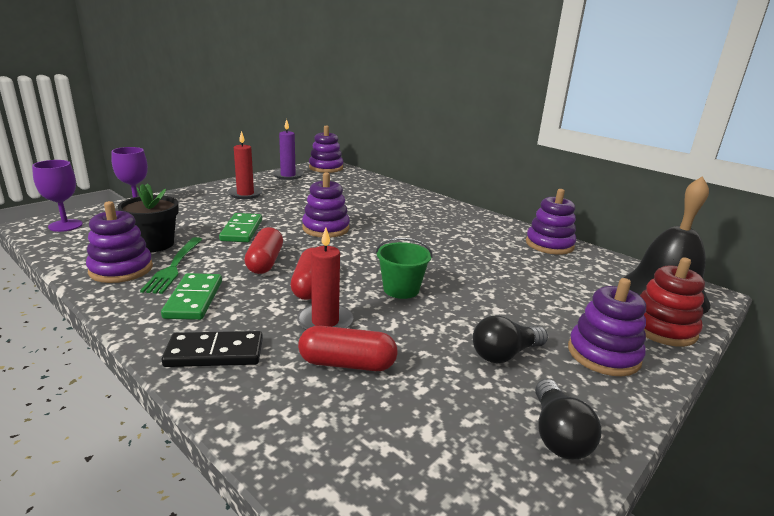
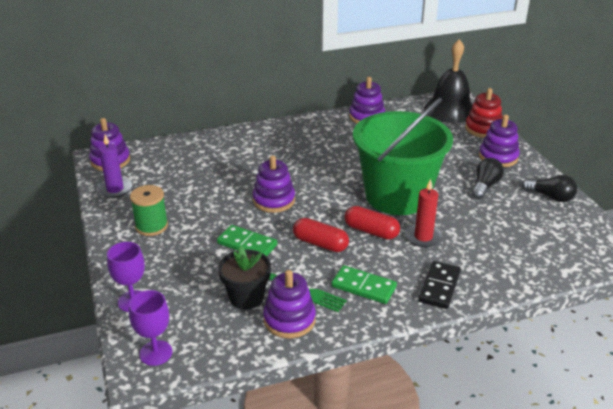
camera: 60 degrees left, 10 degrees up
red candle [228,131,263,199] -> green spool [130,185,168,236]
red capsule [298,326,398,371] -> none
green bucket [376,238,433,299] -> green bucket [353,98,453,215], size x2.47
black light bulb [473,315,548,363] -> black light bulb turned 150 degrees counterclockwise [472,158,504,199]

